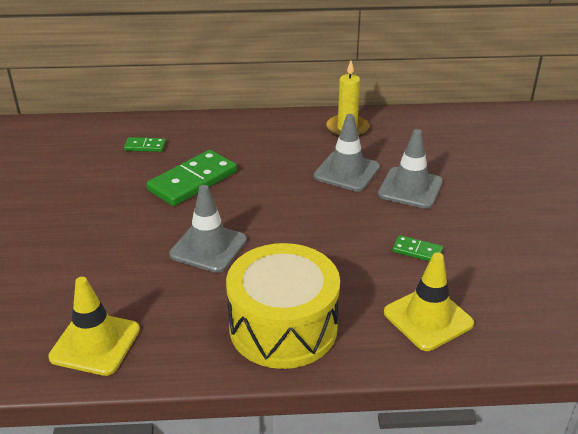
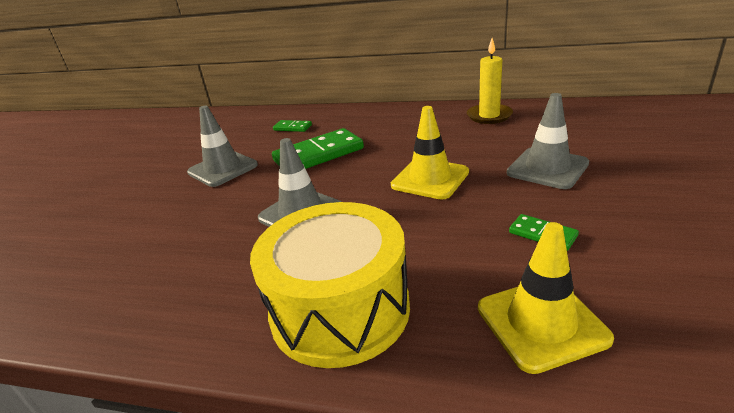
camera: 20 degrees right, 5 degrees down
yellow traffic cone [48,277,140,376] -> yellow traffic cone moved to [391,106,469,200]
grey traffic cone [314,114,380,192] -> grey traffic cone moved to [187,106,258,187]

